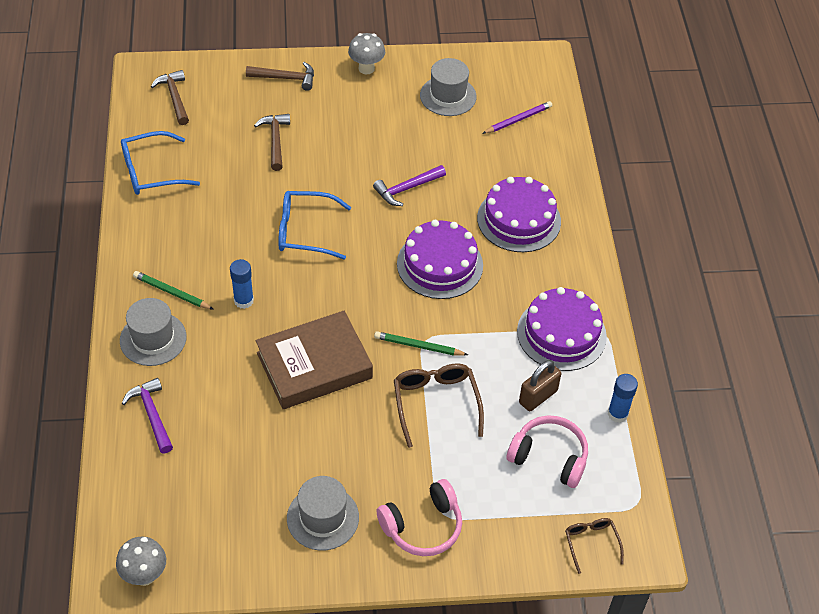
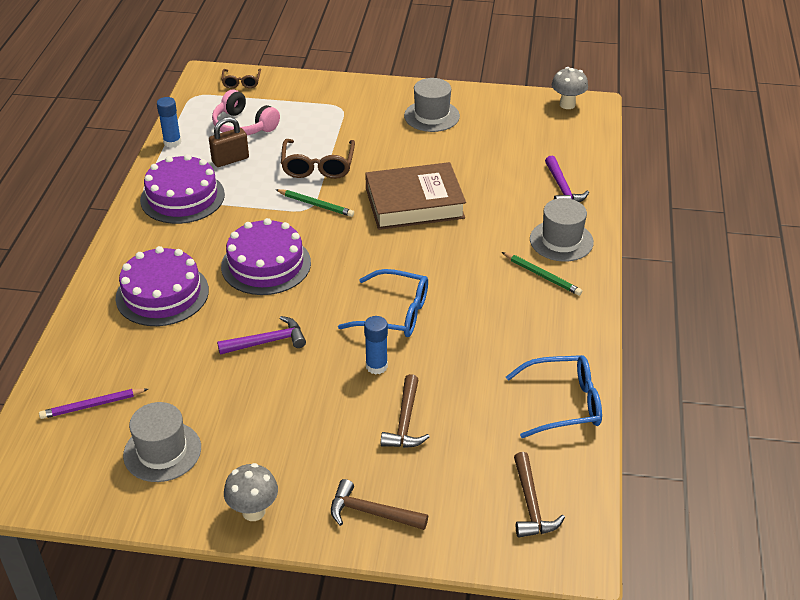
camera: 165 degrees left, 10 degrees down
blue glue stick [230,259,254,309] -> blue glue stick moved to [364,316,388,375]
pink headphones [377,479,462,556] -> none

